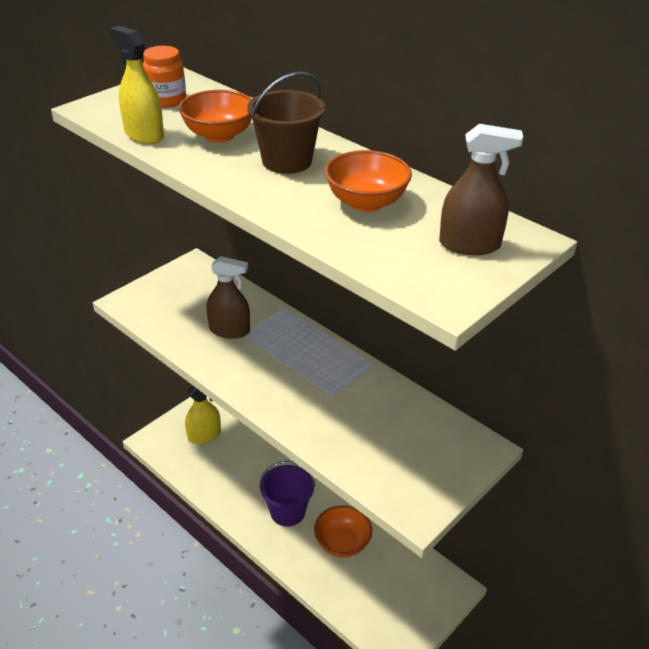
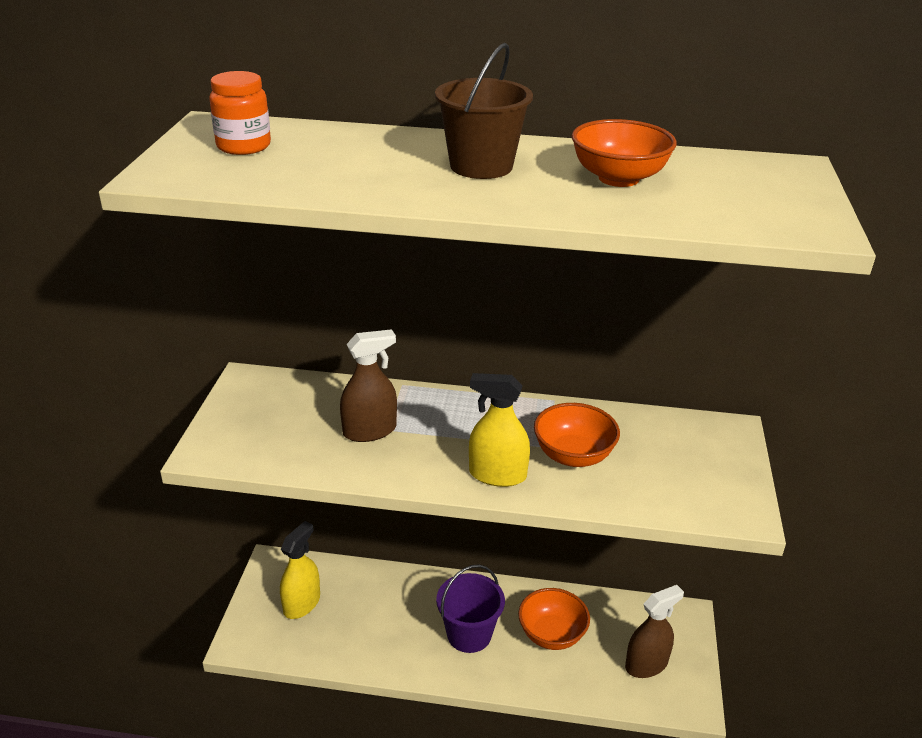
camera: 35 degrees left, 5 degrees down
yellow spray bottle [110,26,164,144] -> yellow spray bottle moved to [469,373,530,487]
orange bowl [178,90,252,142] -> orange bowl moved to [534,403,620,467]
brown spray bottle [439,124,523,255] -> brown spray bottle moved to [625,585,684,678]

